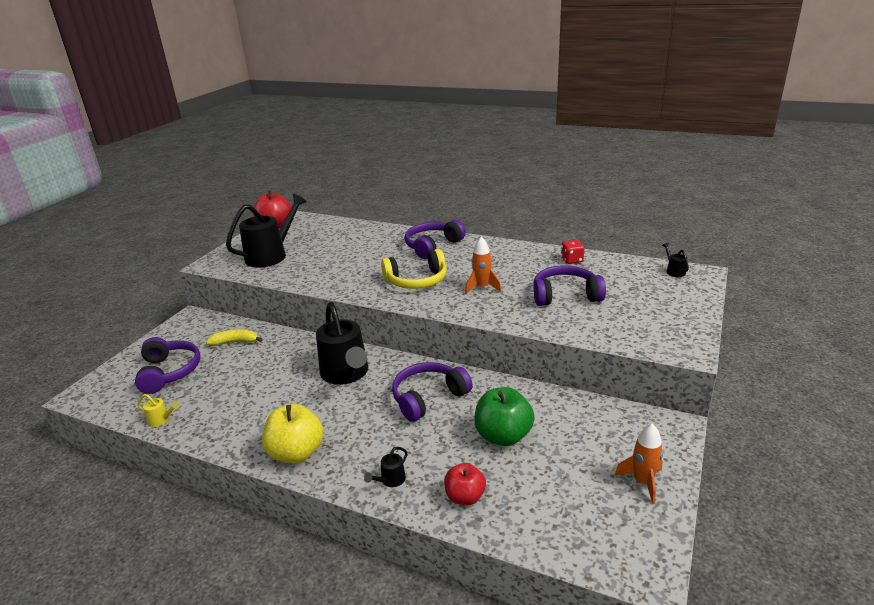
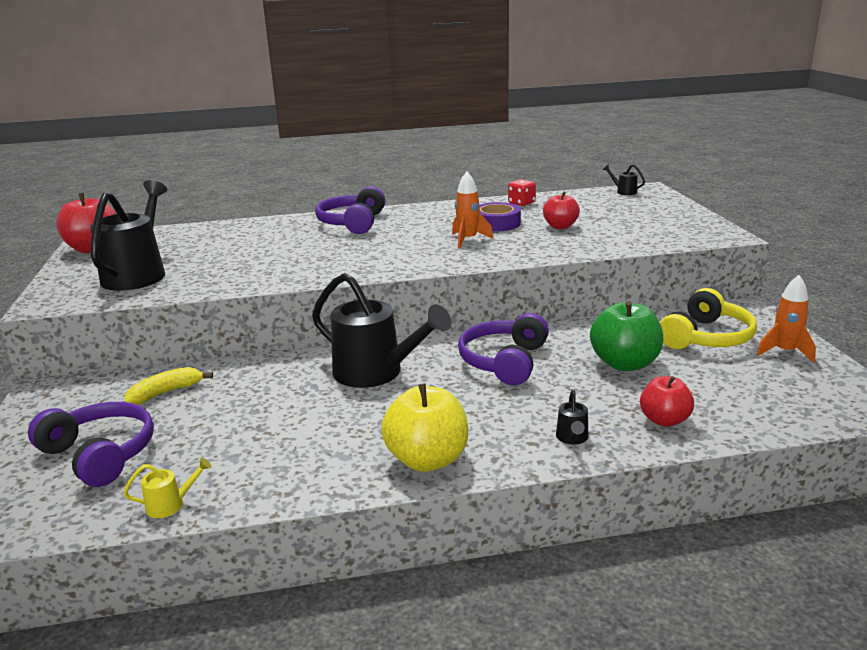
camera: 35 degrees left, 5 degrees down
yellow headphones [381,249,447,289] -> yellow headphones moved to [660,288,757,349]
purple headphones [534,266,606,306] -> red apple [543,192,580,229]
none -> purple tape [479,202,521,232]

